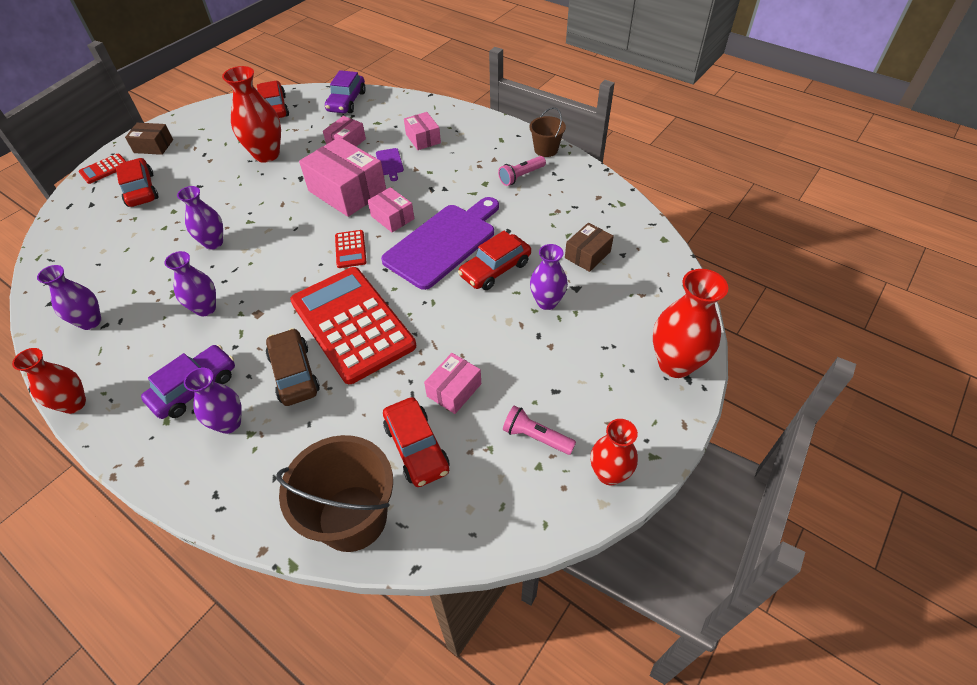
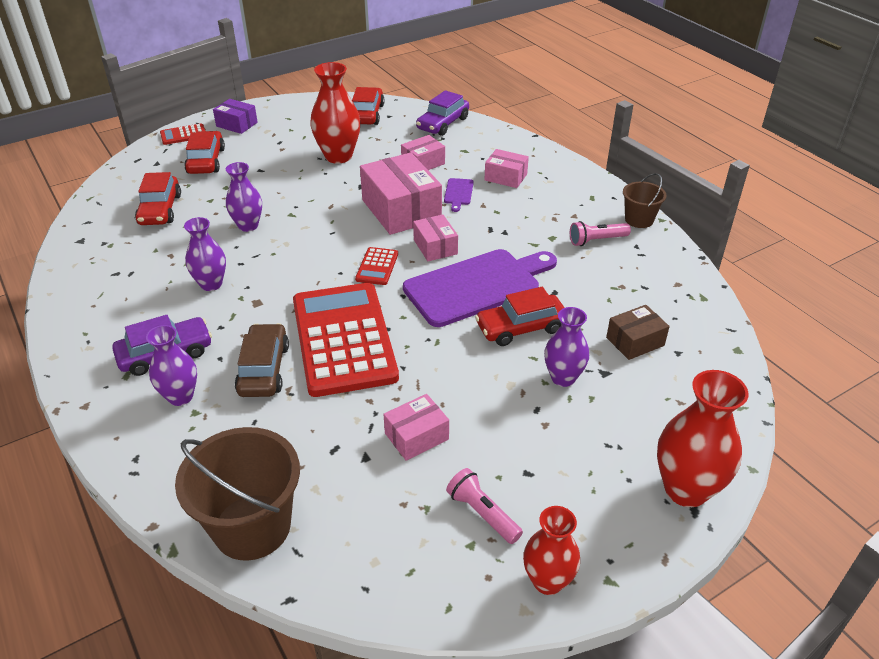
camera: 20 degrees right, 10 degrees down
red vase [12,348,86,414] -> none
purple vase [37,265,101,330] -> none
brown box [125,123,173,155] -> purple box [213,99,258,134]
red car [383,397,449,487] -> red car moved to [135,172,181,225]
pink box [404,112,441,150] -> pink box turned 60 degrees counterclockwise [484,149,529,188]

